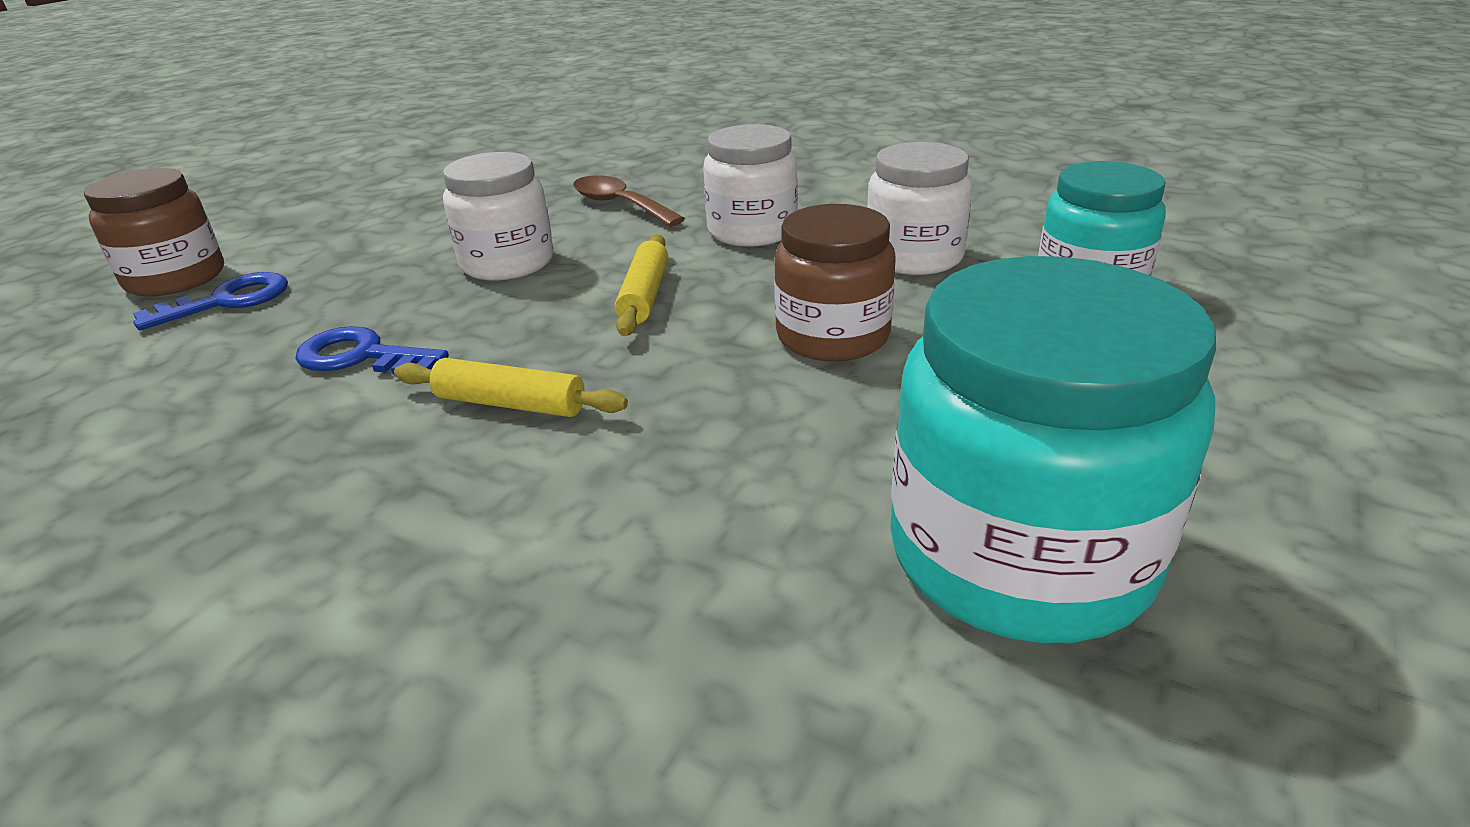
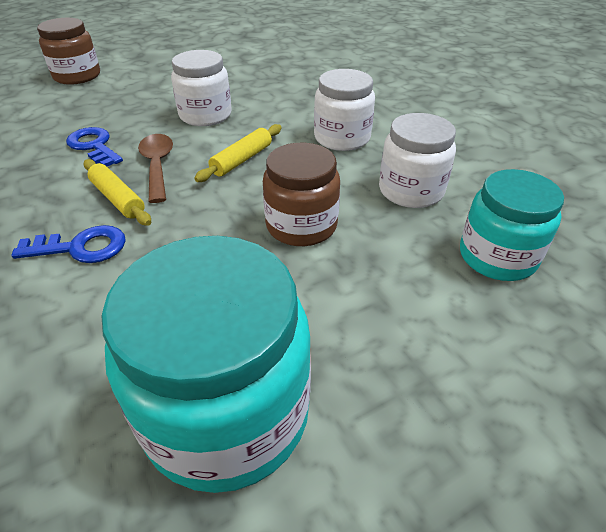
camera: 30 degrees right, 10 degrees up
blue key [133,272,288,330] -> blue key moved to [11,225,126,263]
brown spoon [573,175,685,227] -> brown spoon moved to [138,134,173,203]

